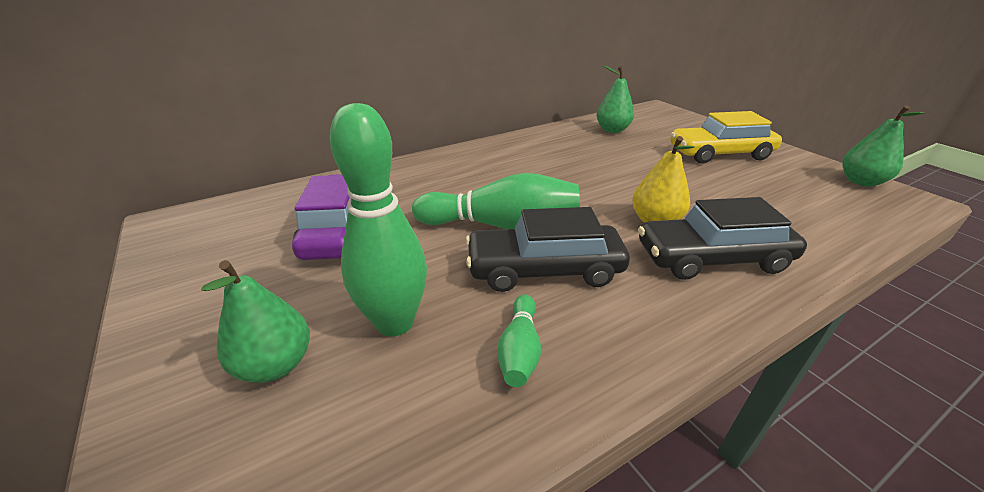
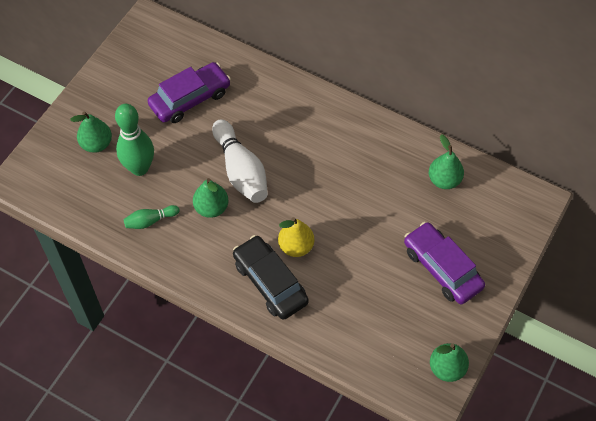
camera: 60 degrees right, 25 degrees up
green bowling pin [412,173,580,229] -> white bowling pin [212,119,268,203]
black car [465,207,630,292] -> green pear [193,178,229,218]
yellow car [670,111,782,163] -> purple car [404,222,485,304]

